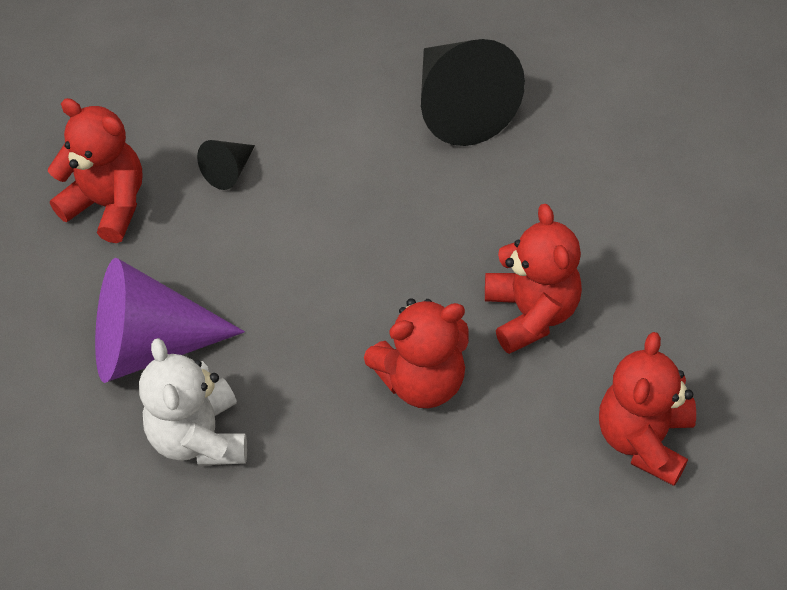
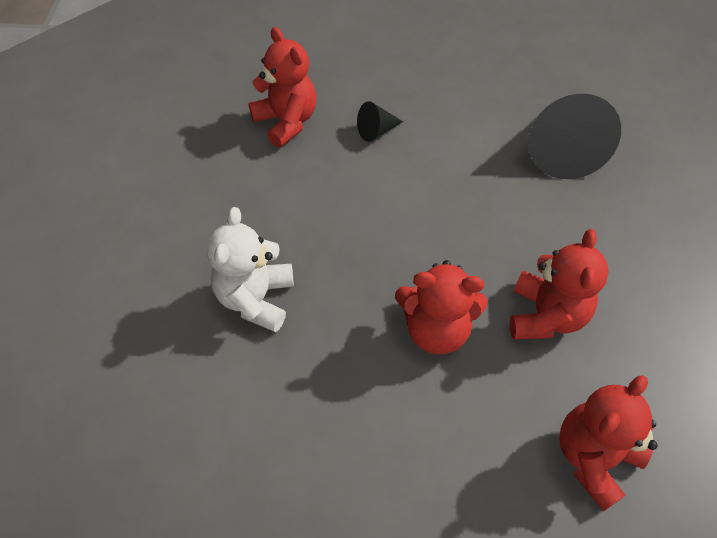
camera: 25 degrees right, 0 degrees up
purple cone [95,258,245,383] -> none

